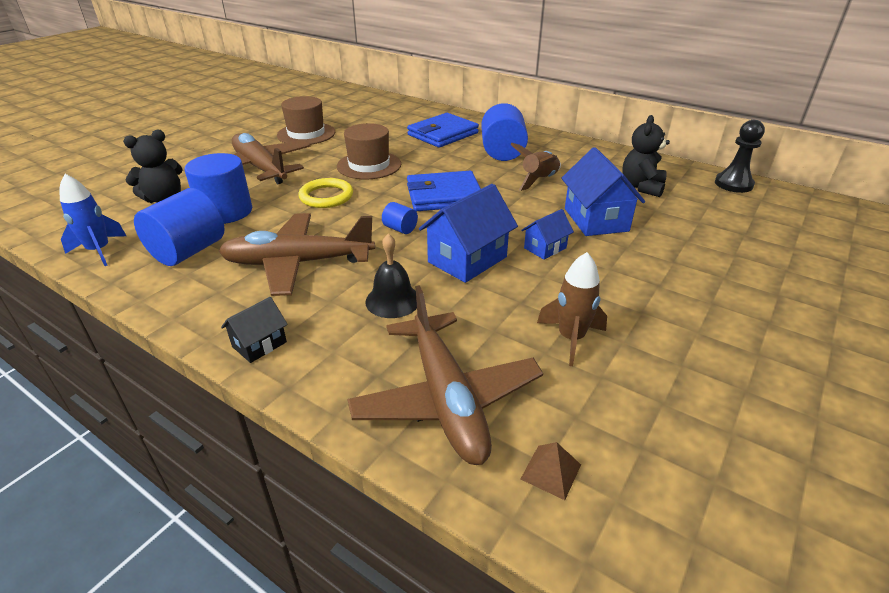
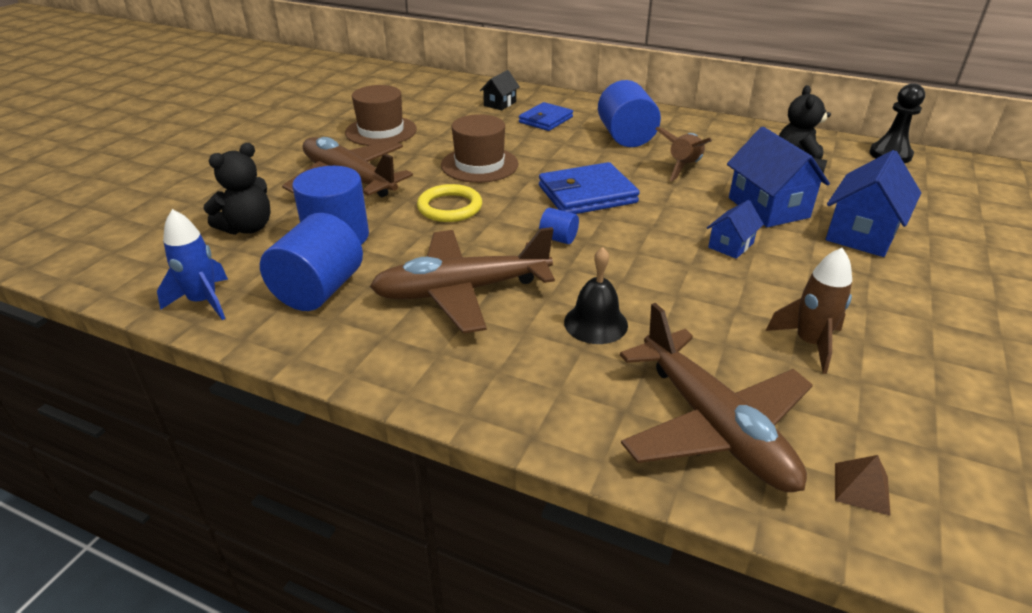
camera: 10 degrees left, 0 degrees up
black house [221,297,288,363] -> black house moved to [480,70,520,111]
blue wallet [407,113,479,148] -> blue wallet [519,102,573,131], size x0.67
blue house [419,184,518,283] -> blue house moved to [826,150,921,257]

